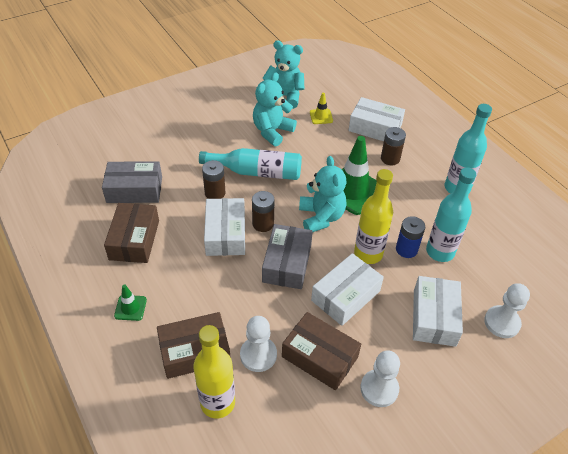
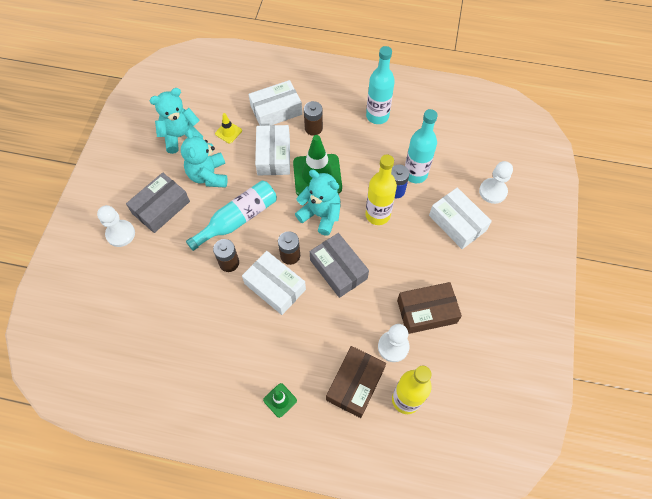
camera: 45 degrees left, 15 degrees up
grey box [102,161,162,203] -> grey box moved to [126,173,190,233]
brown box [104,203,159,263] -> none
white box [311,253,384,326] -> white box moved to [255,125,290,175]
white pawn [360,350,400,407] -> white pawn moved to [97,205,135,247]

